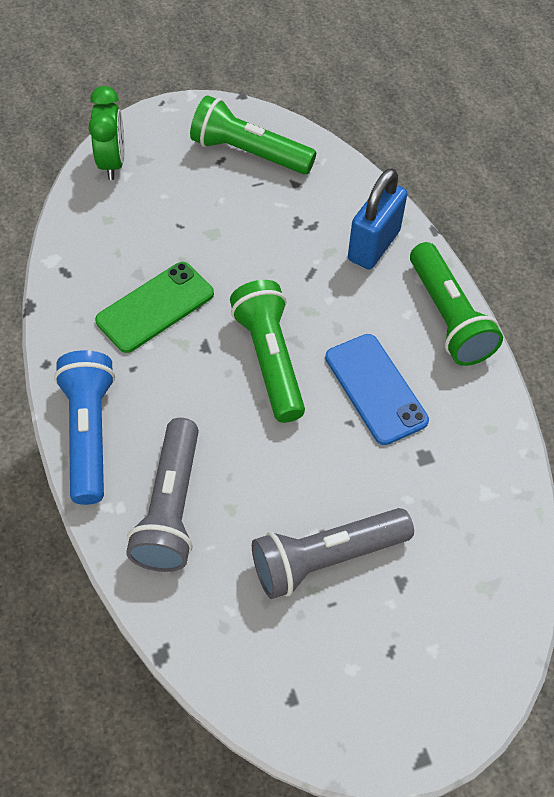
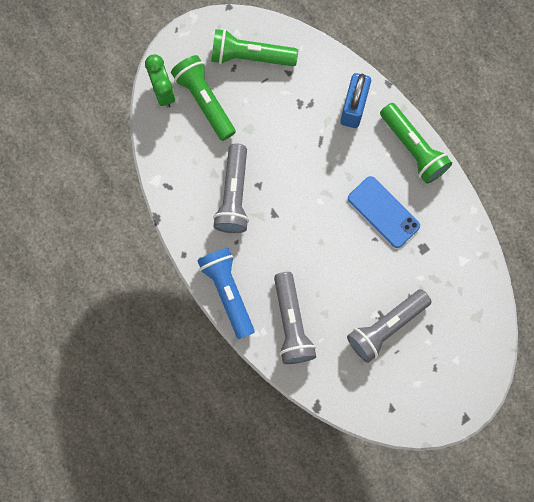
camera: 15 degrees left, 20 degrees up
green phone [95,262,214,353] -> grey flashlight [213,144,249,233]
green flashlight [230,280,305,423] -> green flashlight moved to [171,55,236,141]

